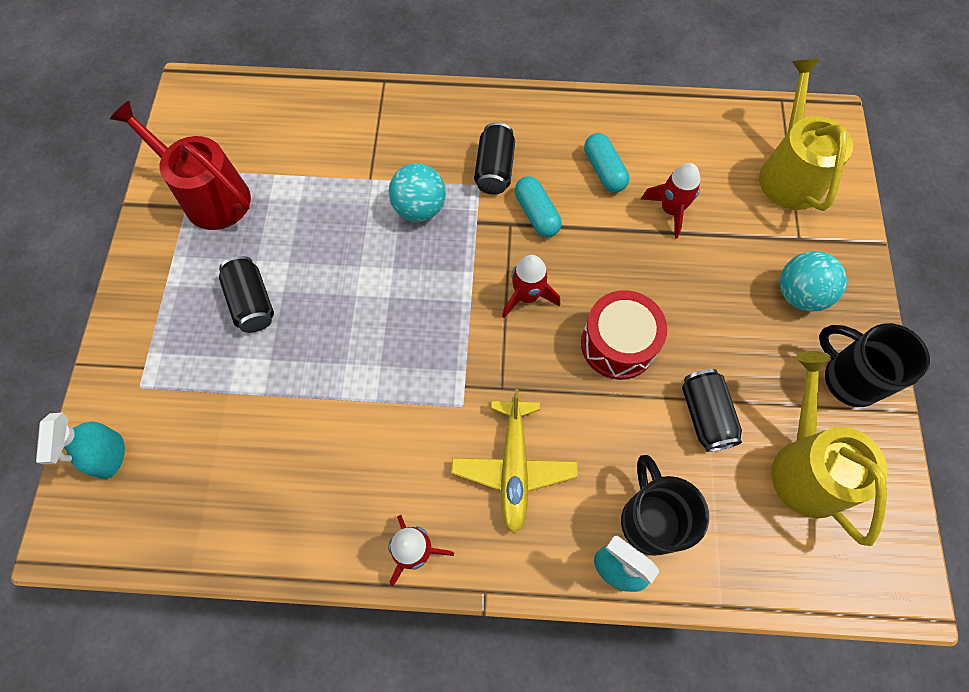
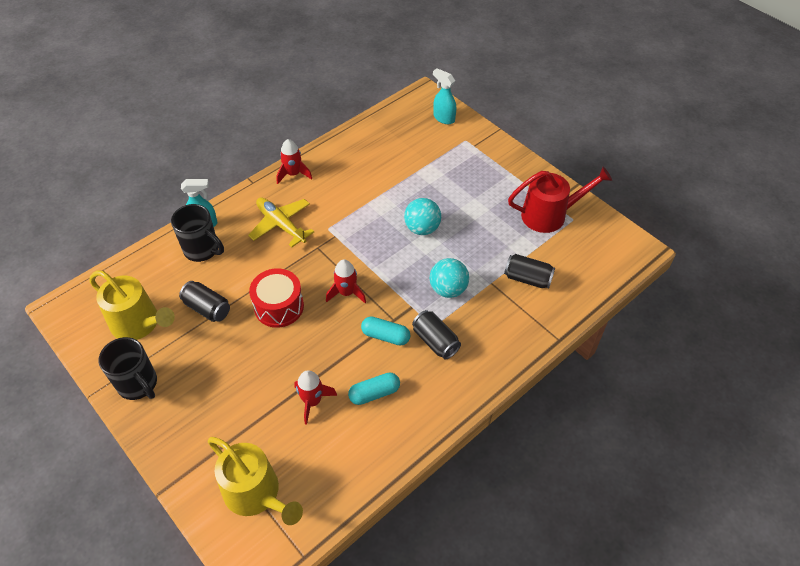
camera: 135 degrees right, 15 degrees down
black can [219,256,274,333] -> black can moved to [504,254,555,288]
turquoise capsule [584,133,629,193] -> turquoise capsule turned 45 degrees counterclockwise [348,372,400,405]
turquoise ball [780,251,847,312] -> turquoise ball moved to [404,198,441,235]
black mug [819,323,930,407] -> black mug turned 45 degrees clockwise [99,337,157,400]

